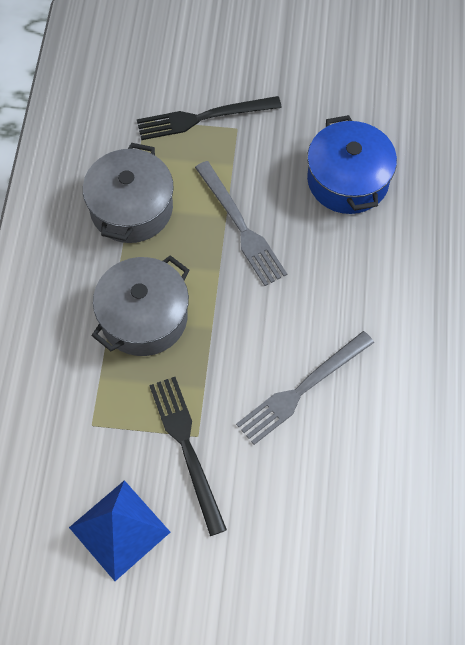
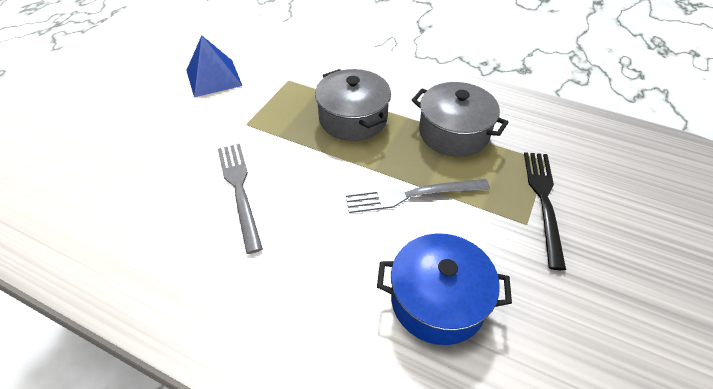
camera: 110 degrees right, 15 degrees down
black fork [149,377,227,536] -> none

